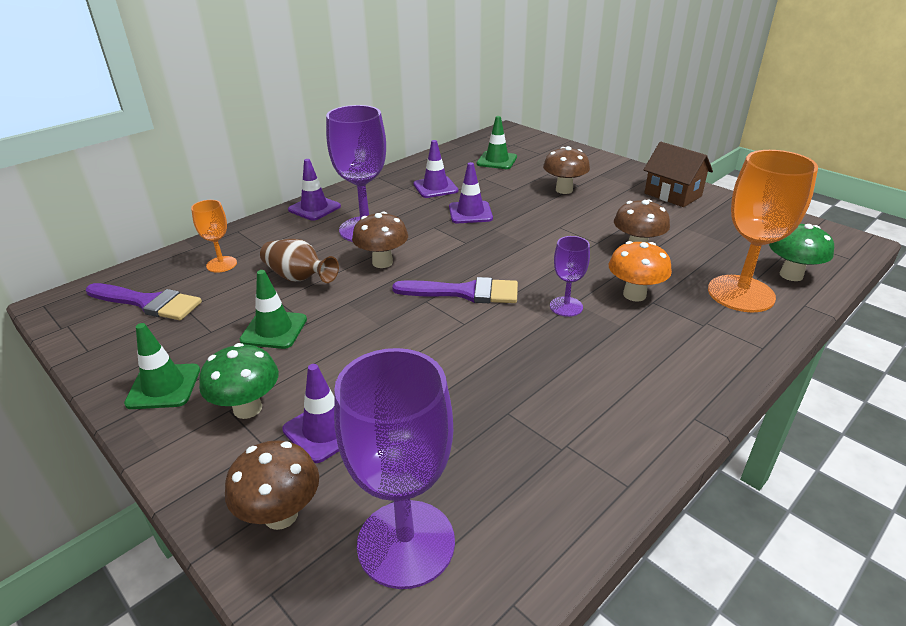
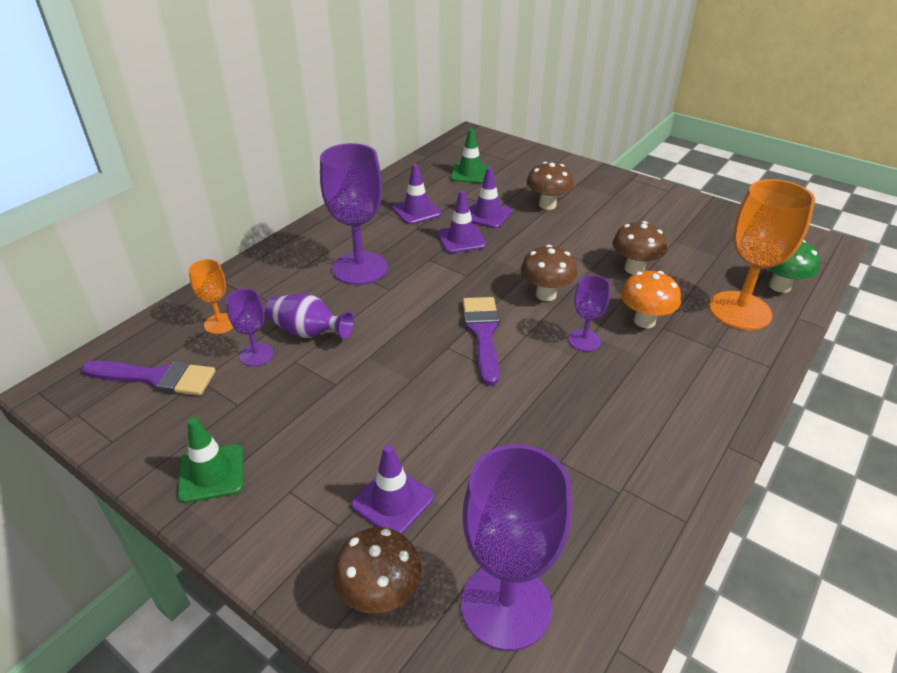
camera: 10 degrees left, 5 degrees up
green mushroom [199,343,279,419] -> none
green traffic cone [240,270,307,349] -> none
brown vase [260,239,339,283] -> purple vase [265,294,354,339]
purple traffic cone [288,159,341,221] -> purple traffic cone moved to [470,167,512,229]
brown mushroom [352,212,408,268] -> brown mushroom moved to [521,245,577,301]
purple brush [392,277,518,303] -> purple brush turned 90 degrees counterclockwise [463,297,499,386]
brown house [644,142,713,207] -> none
none -> purple goblet [226,289,273,367]

